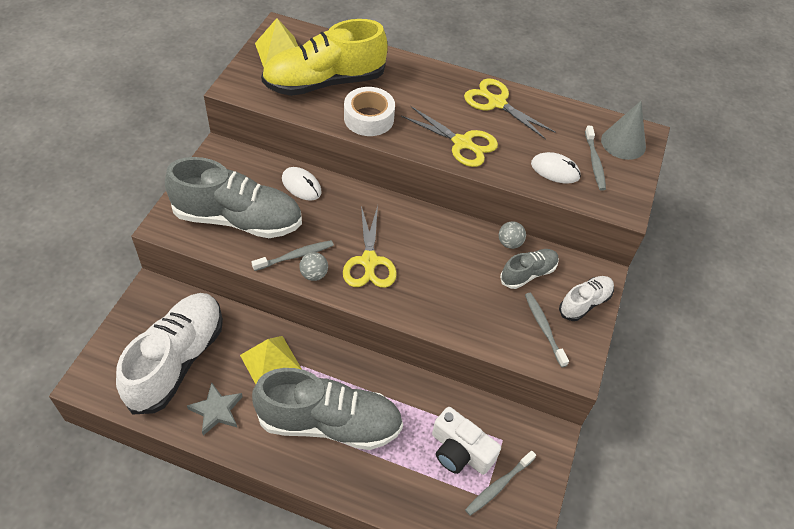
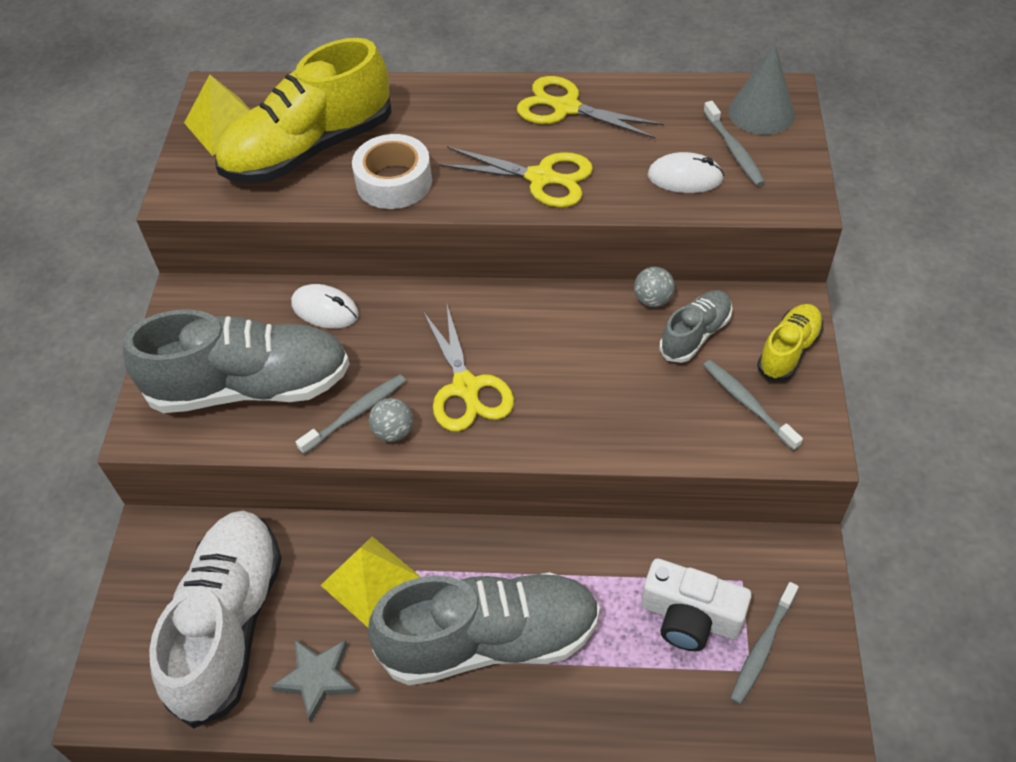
camera: 10 degrees left, 0 degrees up
white shoe [559,276,614,321] -> yellow shoe [757,304,823,381]

